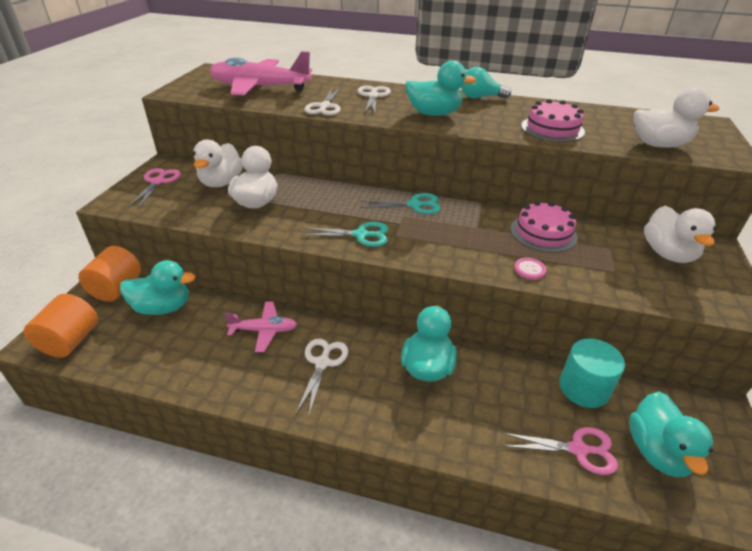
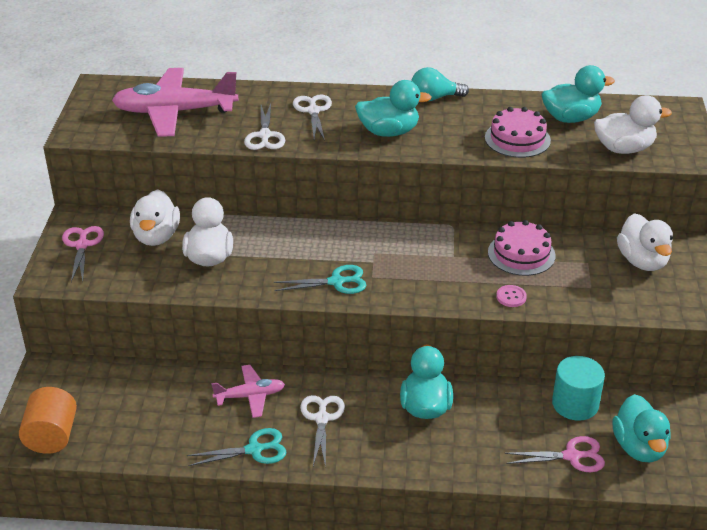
camera: 10 degrees left, 0 degrees up
orange cylinder [78,246,141,302] -> none
turquoise duck [120,260,196,315] -> turquoise duck moved to [542,65,615,123]
turquoise scissors [360,193,441,214] -> turquoise scissors moved to [187,428,286,466]

